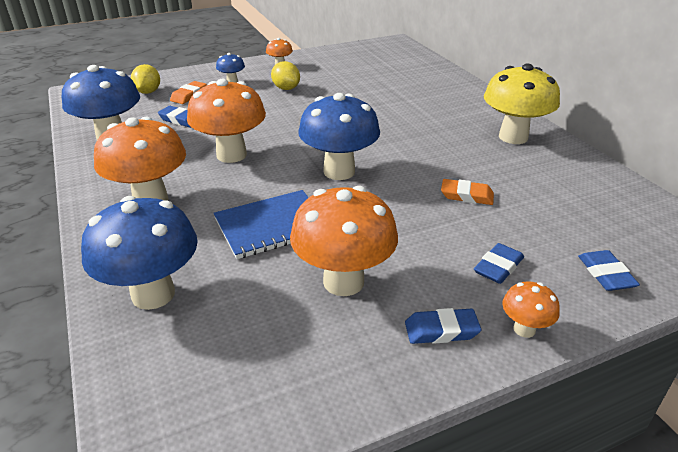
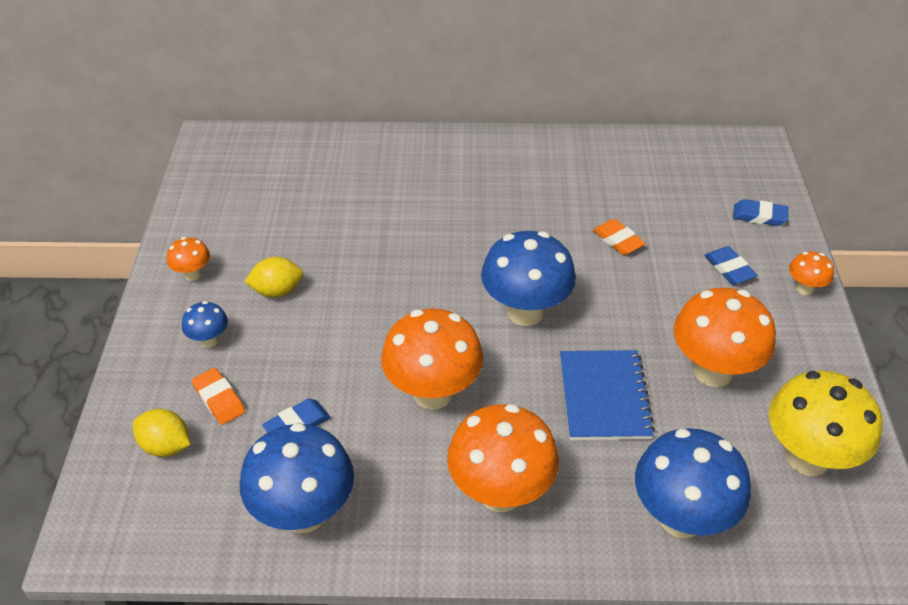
camera: 65 degrees left, 10 degrees up
blue eraser [405,308,481,344] -> none
orange eraser [441,179,494,205] -> orange eraser turned 75 degrees counterclockwise [593,219,646,255]
yellow mushroom [484,63,560,144] -> yellow mushroom moved to [769,371,882,476]

